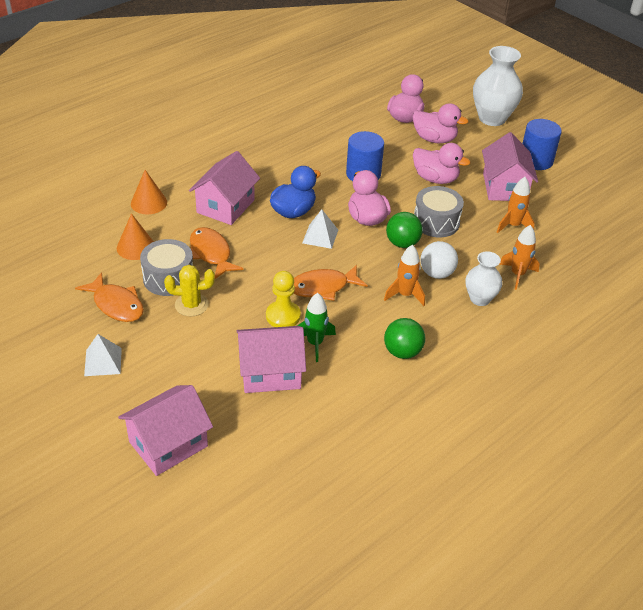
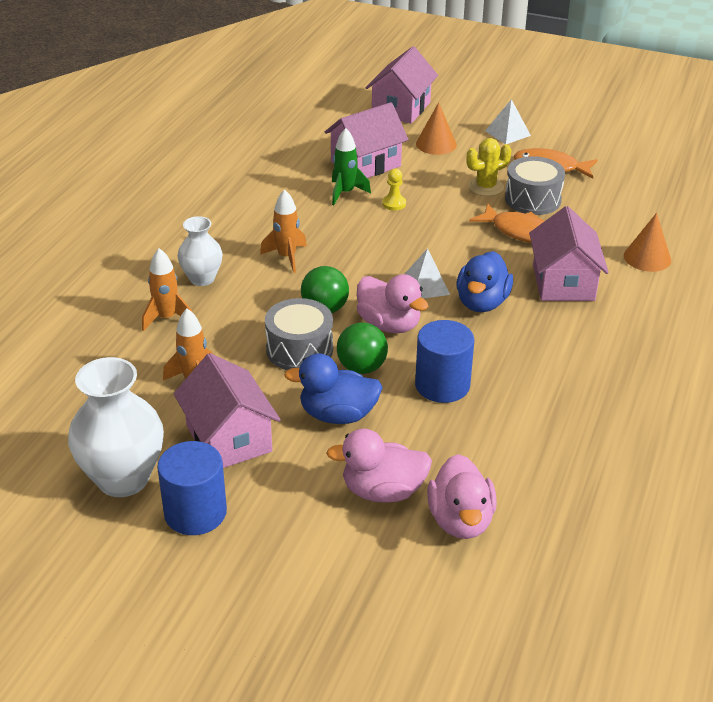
camera: 155 degrees right, 5 degrees down
orange cone [117,213,154,260] -> orange cone moved to [416,102,457,155]
yellow pawn [266,271,301,327] -> yellow pawn [382,169,406,210], size x0.64
orange fish [294,265,368,301] -> none
green ball [384,318,425,359] -> green ball moved to [337,322,388,374]
pink duck [413,143,470,184] -> blue duck [284,353,383,424]
white ball [420,241,458,279] -> none
white vase [473,46,523,126] -> white vase moved to [68,357,164,497]

